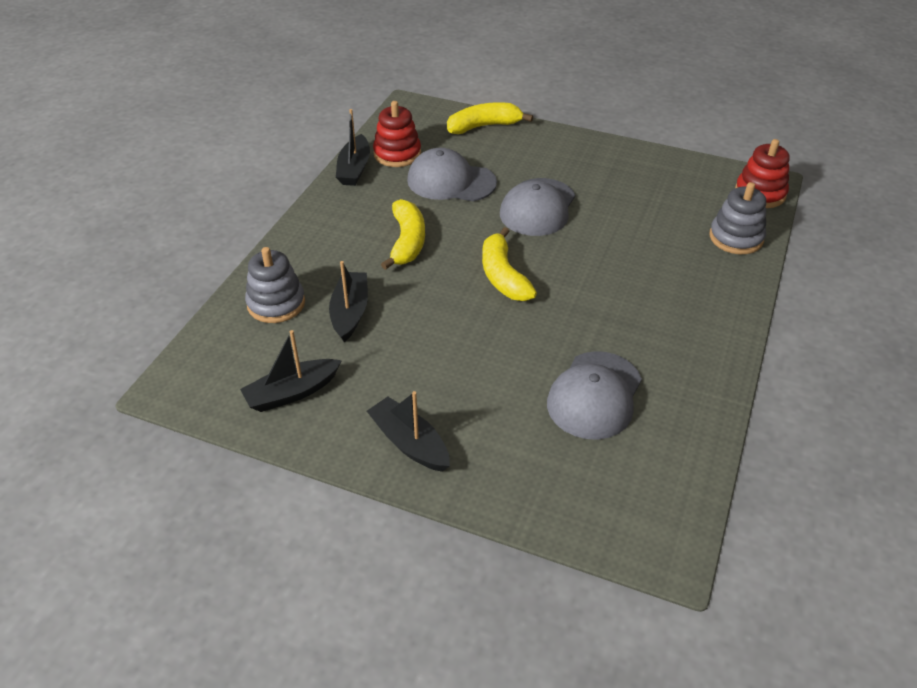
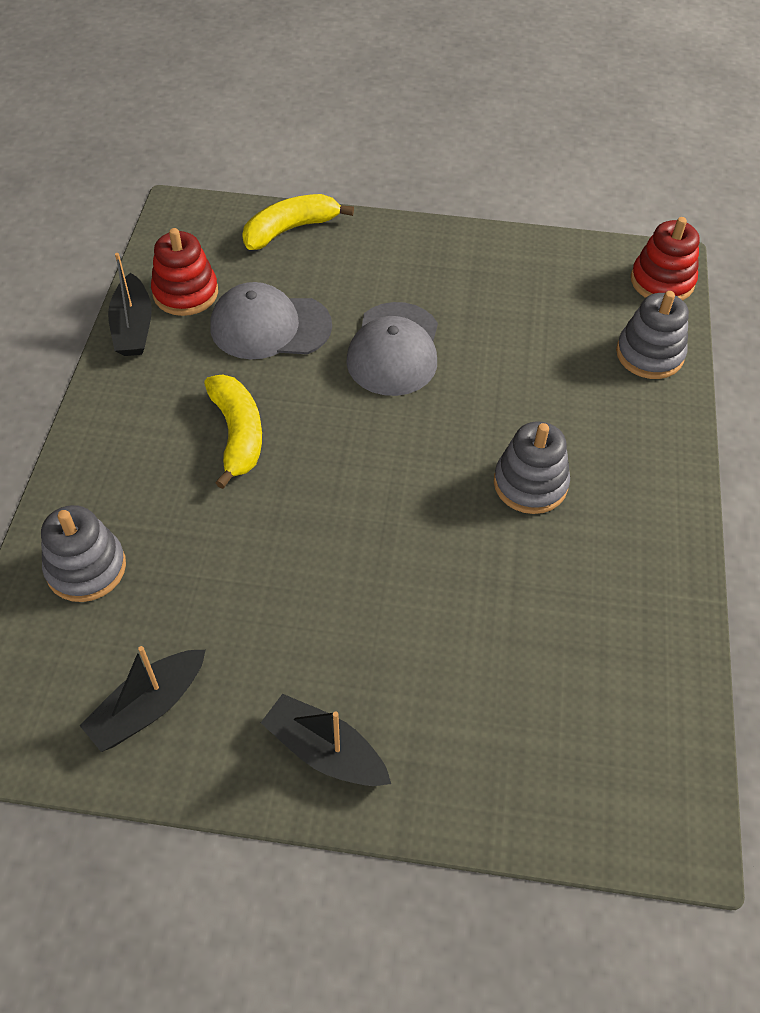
camera: 15 degrees left, 10 degrees up
black boat [329,261,368,342] -> none
yellow banana [482,227,537,301] -> none
grey cap [547,351,642,440] -> none
none -> grey stacking toy [494,421,570,514]

